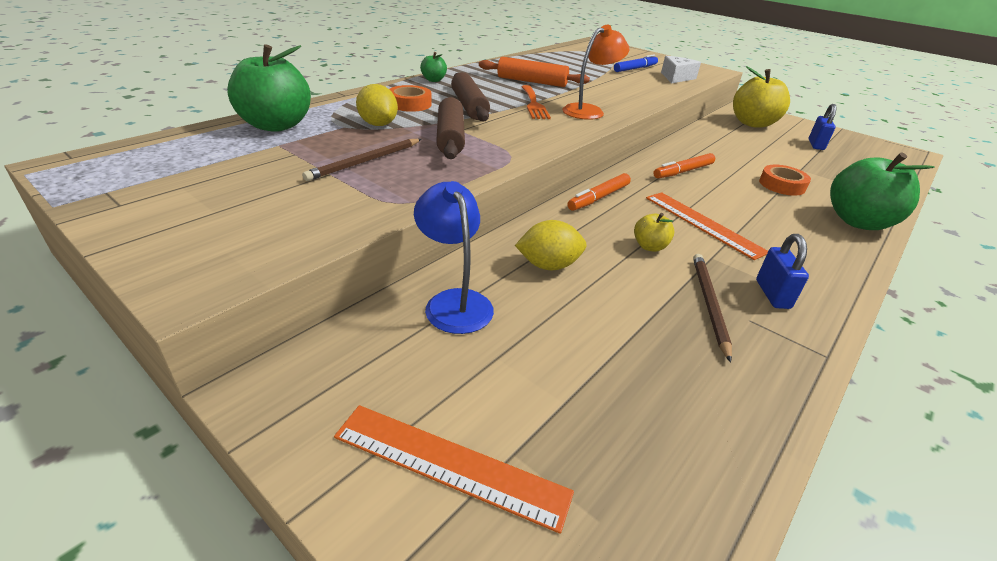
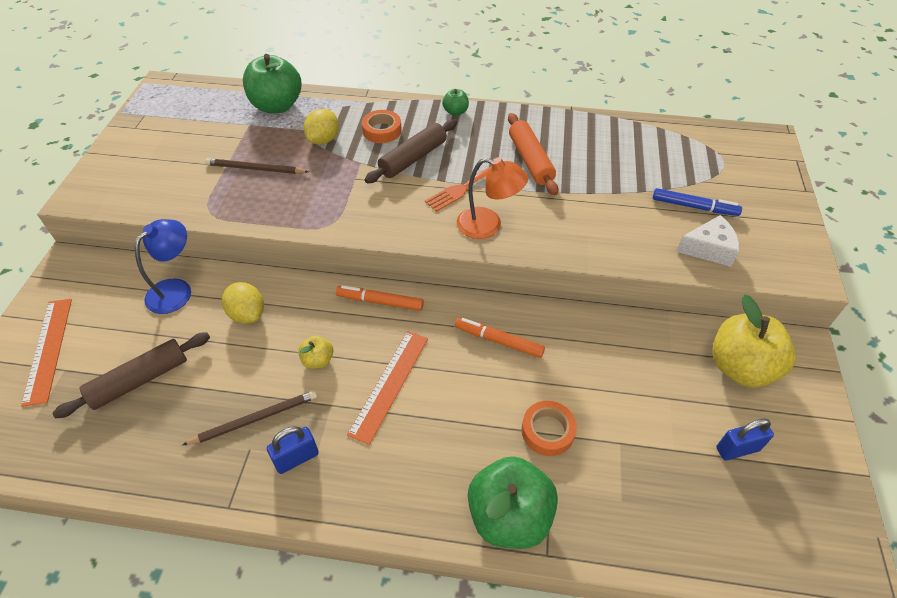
camera: 60 degrees right, 15 degrees up
brown rolling pin [436,97,465,159] -> brown rolling pin moved to [52,332,210,418]

